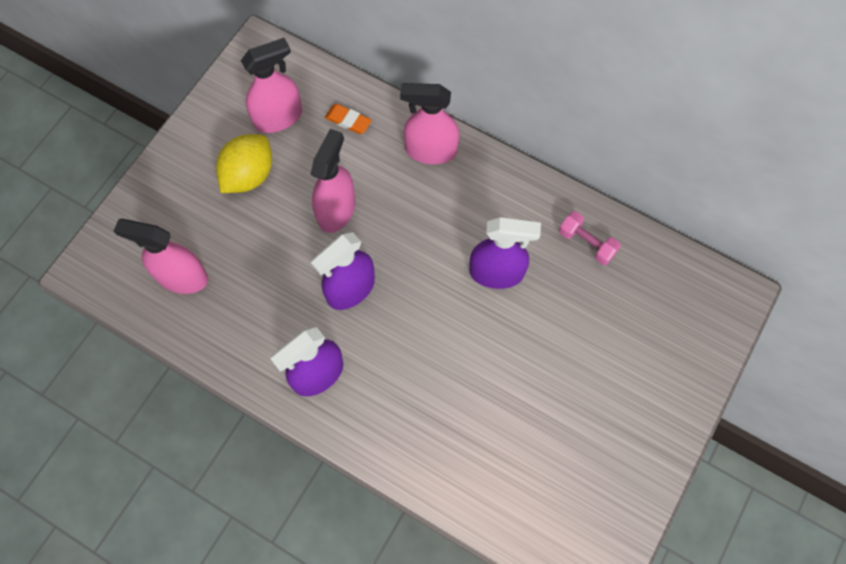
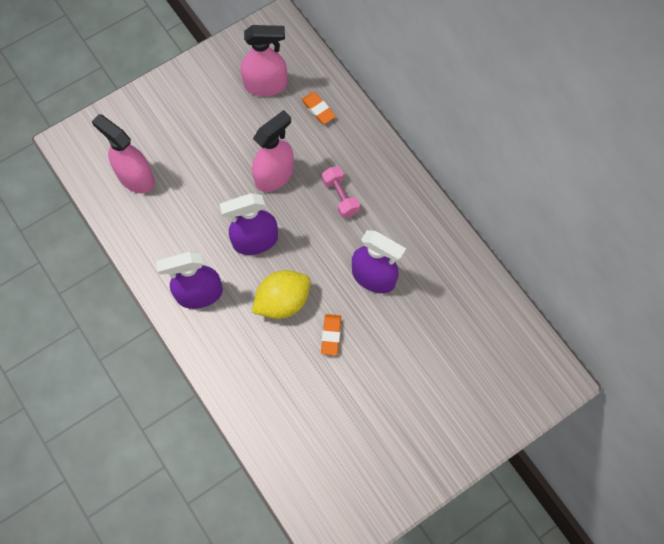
camera: 25 degrees right, 0 degrees up
yellow lemon [216,134,272,193] -> yellow lemon moved to [252,270,311,319]
pink spray bottle [400,83,459,164] -> none
pink dumbbell [559,211,621,265] -> pink dumbbell moved to [322,166,360,218]
none -> orange eraser [321,314,341,355]

